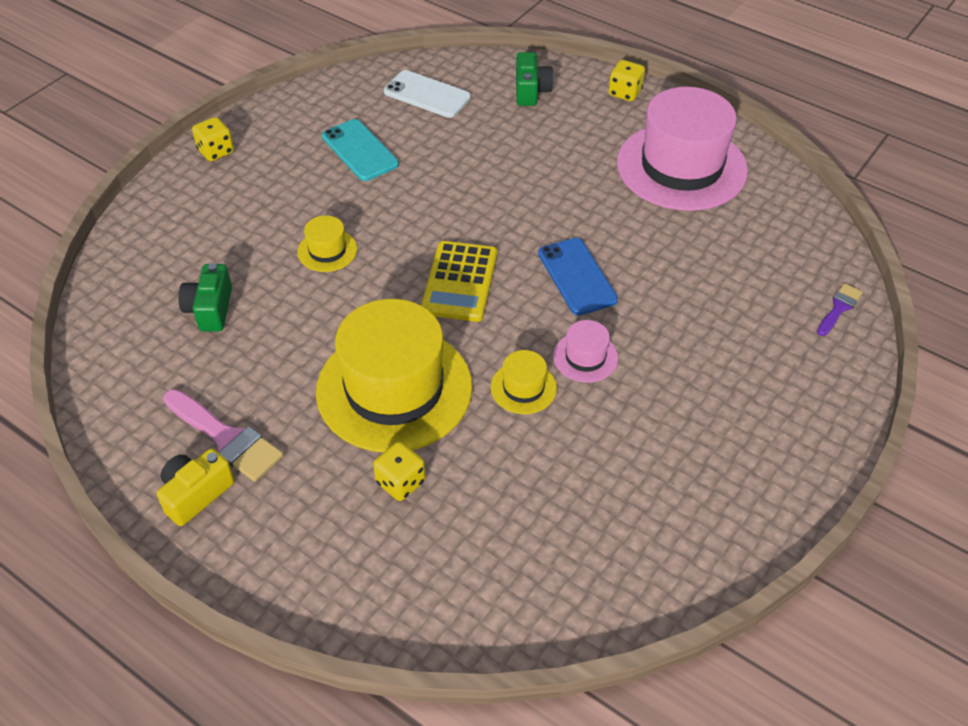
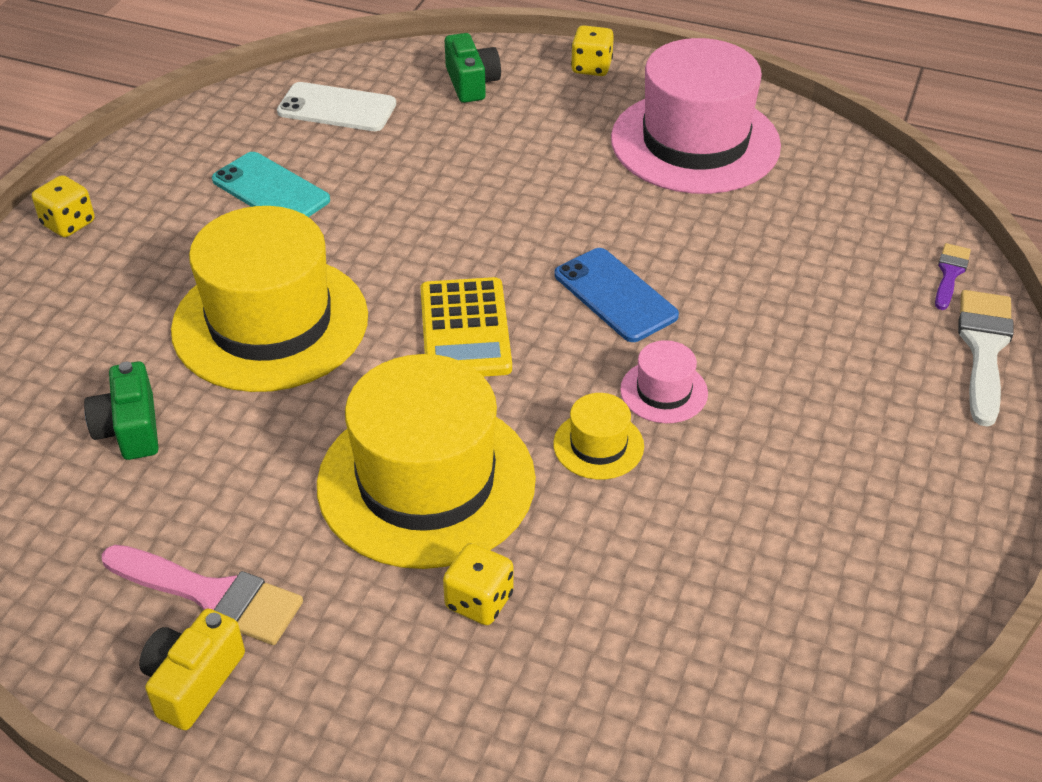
camera: 15 degrees left, 5 degrees down
yellow hat [297,215,357,272] -> yellow hat [171,206,368,392], size x2.35
none -> white brush [958,290,1014,427]

